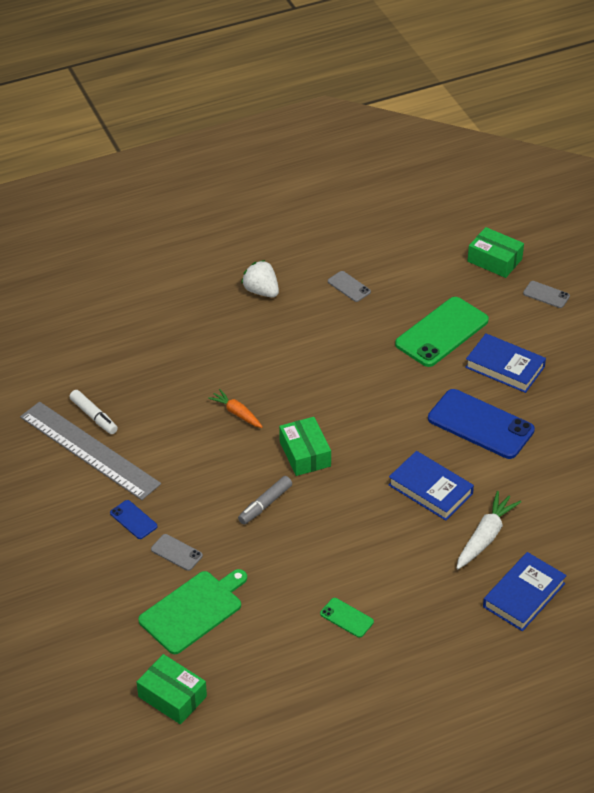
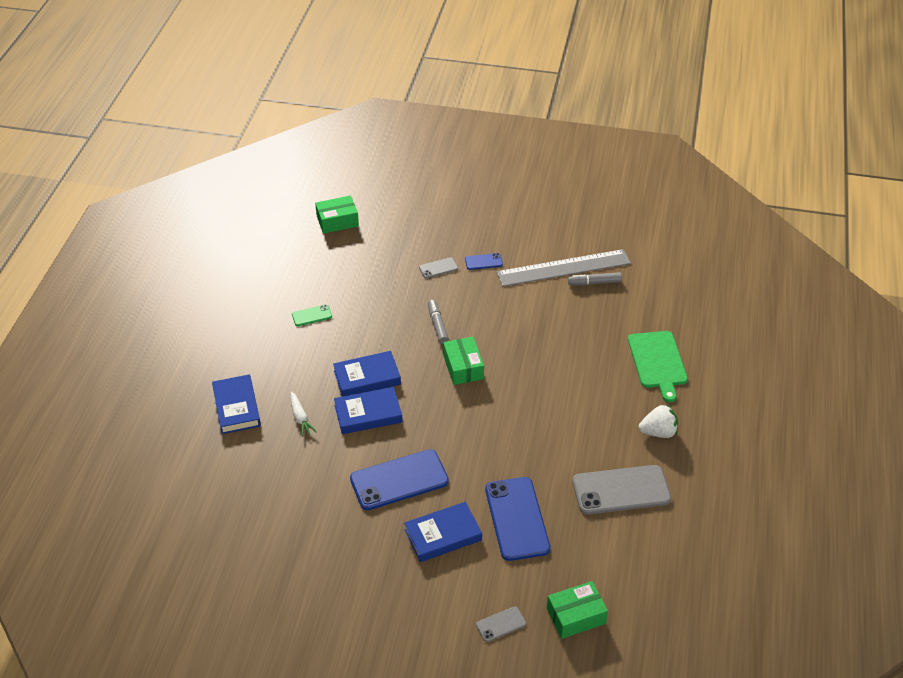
camera: 125 degrees right, 0 degrees up
white marker [69,390,118,434] -> grey marker [568,272,622,285]
green cutting board [138,569,247,654] -> green cutting board moved to [628,331,688,402]
orange carrot [208,389,263,428] -> none
green box [279,417,331,476] -> green box turned 60 degrees clockwise [443,337,484,385]
grey phone [328,271,371,302] -> grey phone [572,465,671,515], size x2.15
green phone [395,297,489,367] -> blue phone [485,477,550,561]
white carrot [457,491,521,569] -> white carrot [291,391,317,437], size x0.66
none -> blue book [333,351,401,397]

